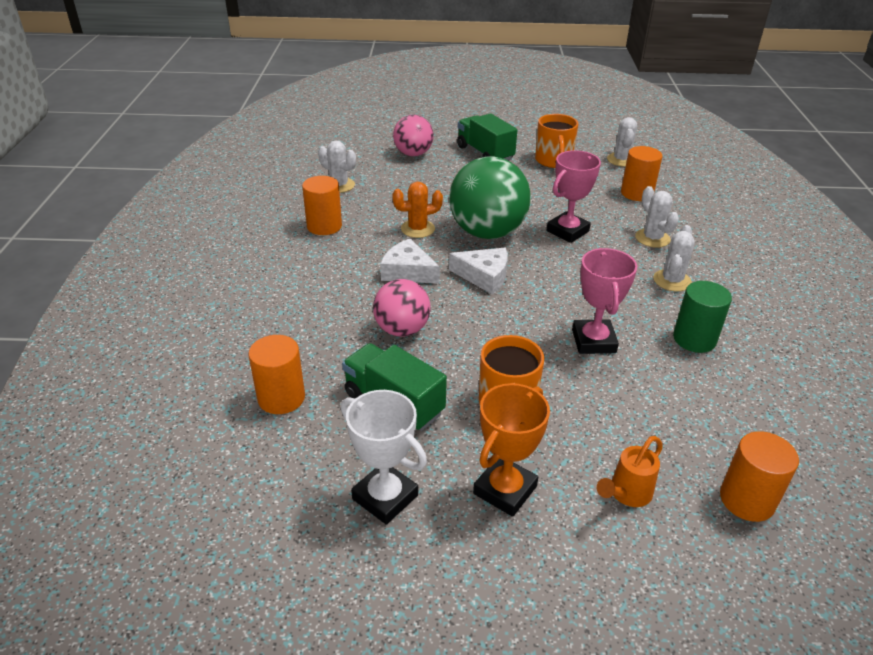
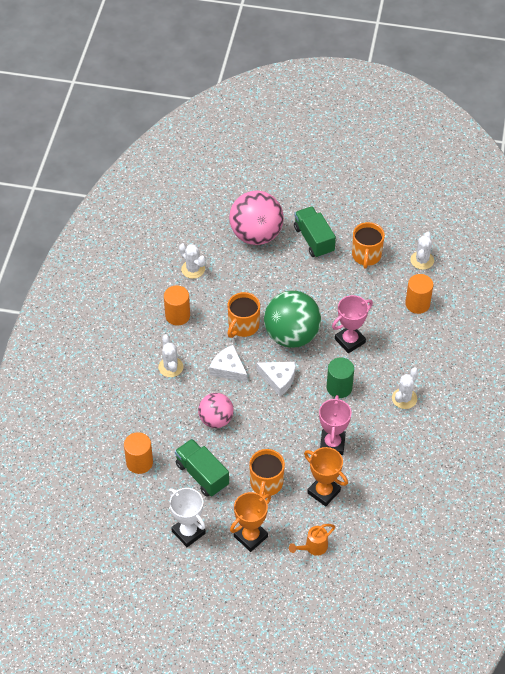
camera: 10 degrees right, 15 degrees up
orange cactus [392,182,443,238] -> orange mug [228,292,260,338]
pink ball [393,115,433,156] -> pink ball [229,190,284,245], size x1.67
white cactus [635,186,679,248] -> white cactus moved to [158,335,183,377]
green cylinder [673,281,732,353] -> green cylinder moved to [327,358,354,398]
orange cylinder [720,431,799,522] -> none
none -> orange trophy [304,447,348,506]

